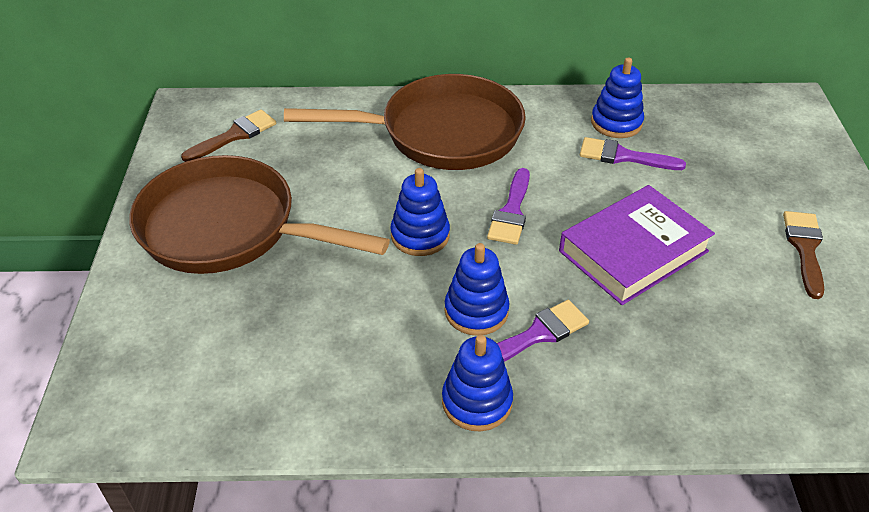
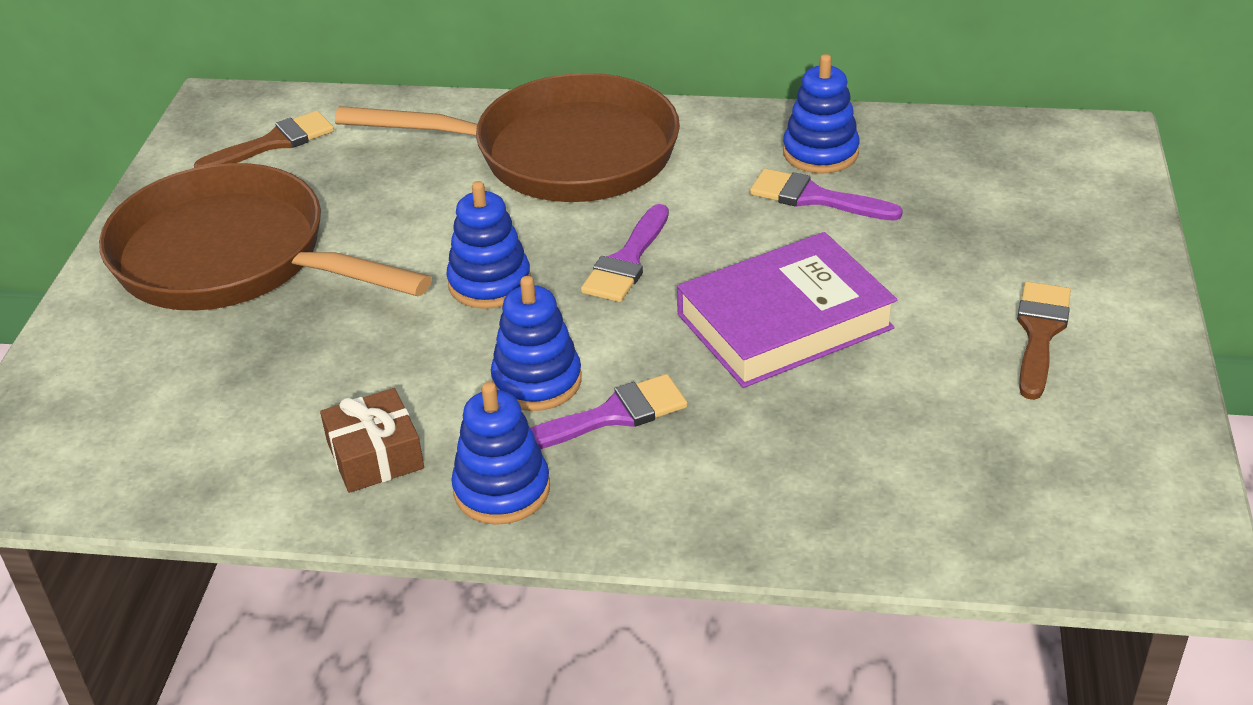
camera: 10 degrees right, 5 degrees down
none -> brown gift [320,388,424,493]

